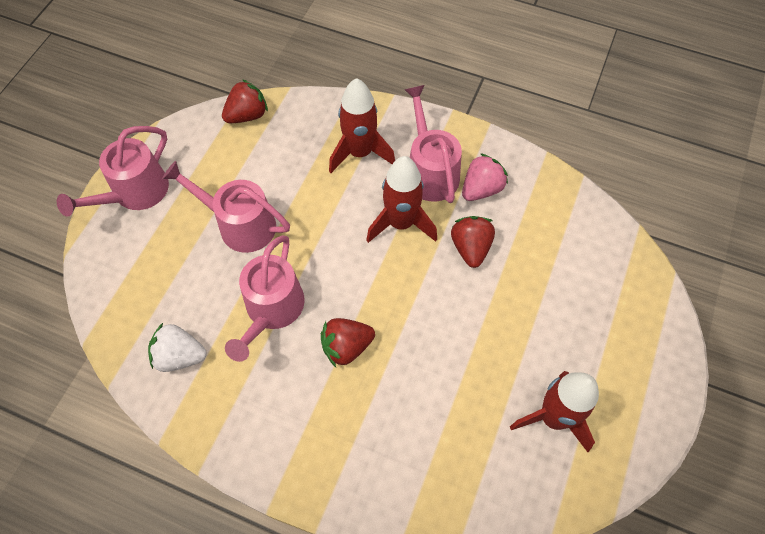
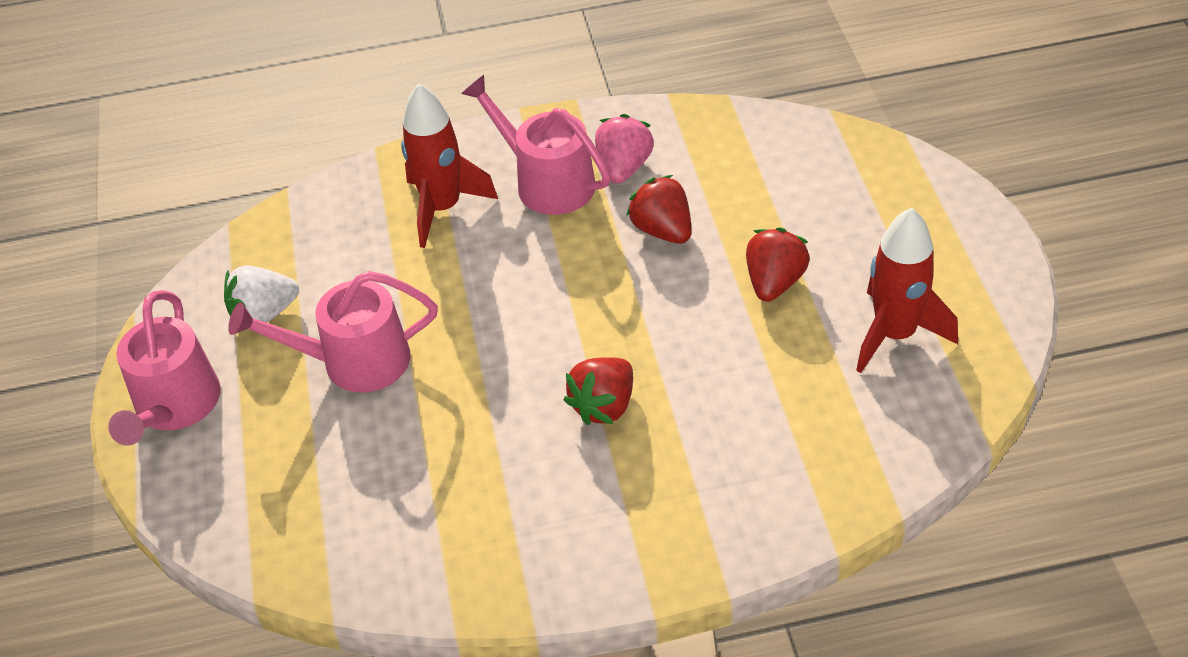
camera: 30 degrees left, 15 degrees down
white strawberry [148,323,206,372] -> white strawberry moved to [224,265,299,323]
red strawberry [222,79,268,123] -> red strawberry moved to [746,227,810,302]
pink watering can [225,235,305,362] -> none
red rocket [366,156,437,243] -> none

